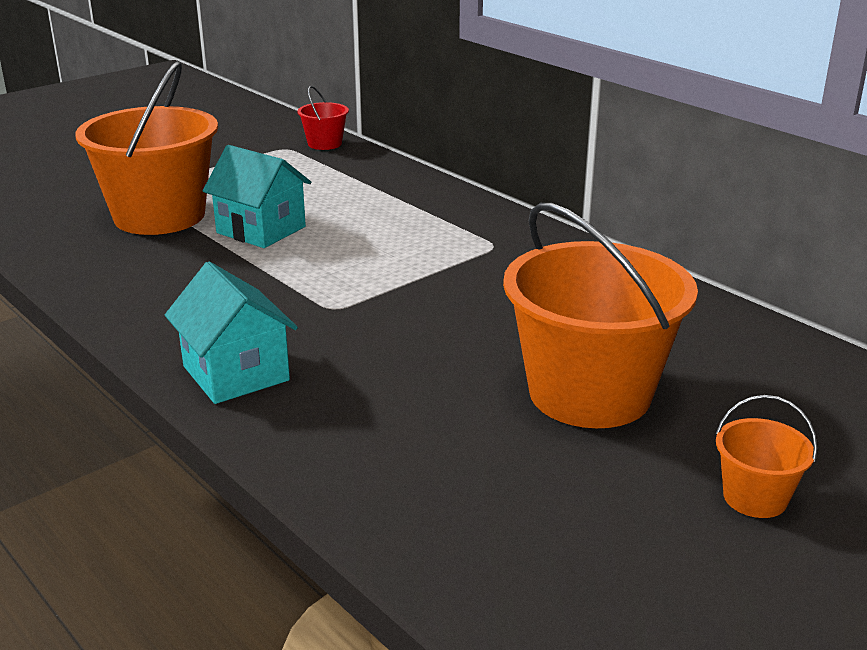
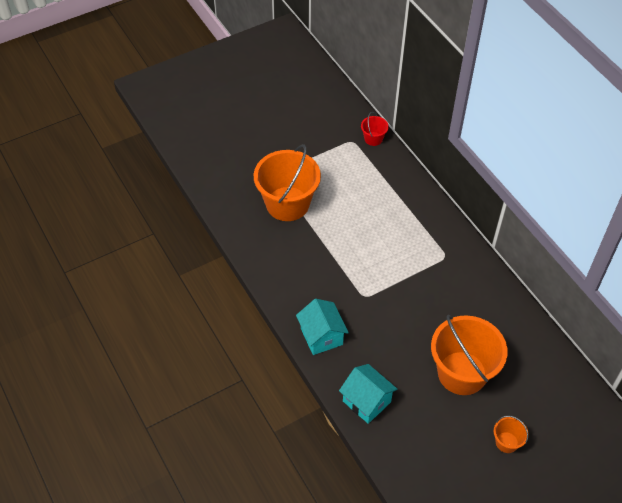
camera: 10 degrees right, 25 degrees up
turquoise house [203,145,311,248] -> turquoise house moved to [339,364,398,424]

